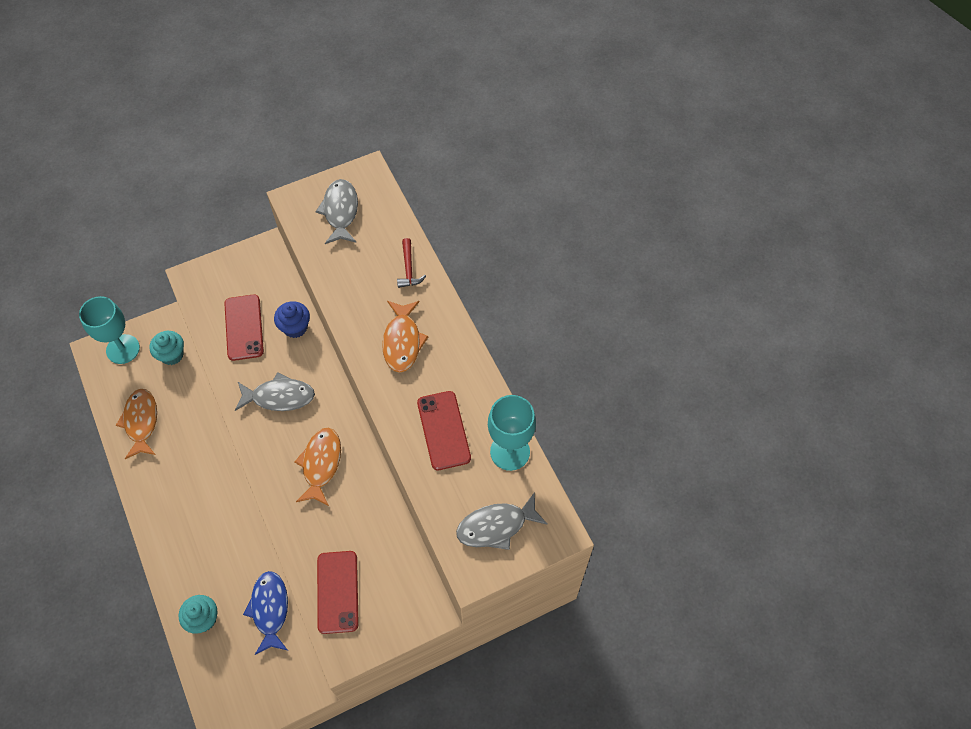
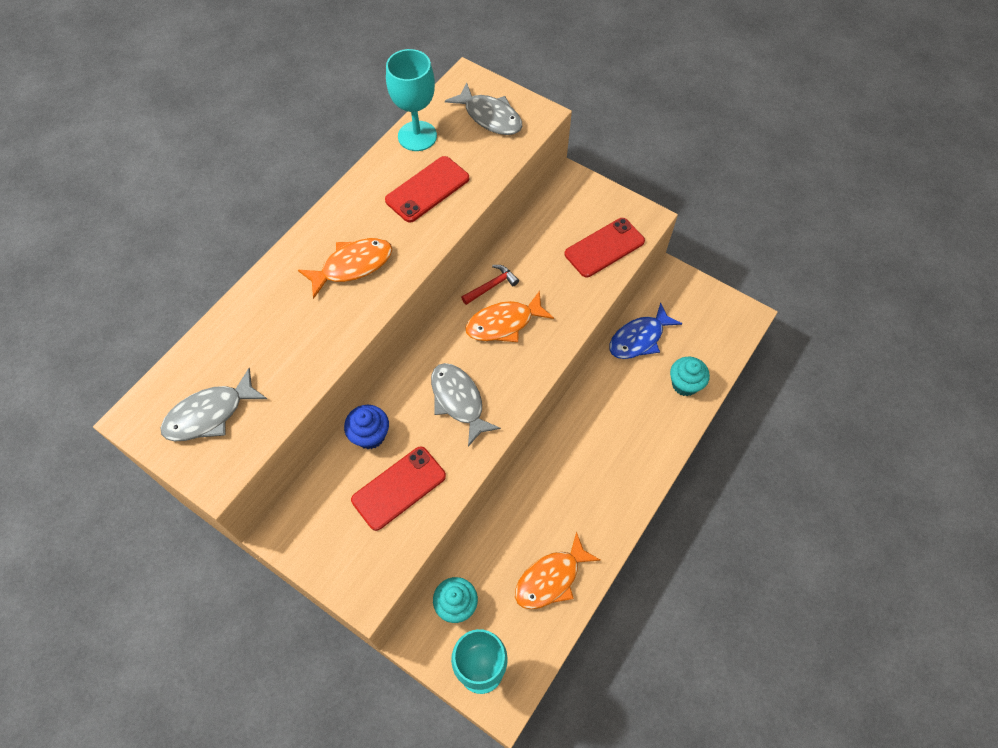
camera: 120 degrees left, 0 degrees up
red hammer [397,238,426,288] -> red hammer moved to [461,265,519,305]

